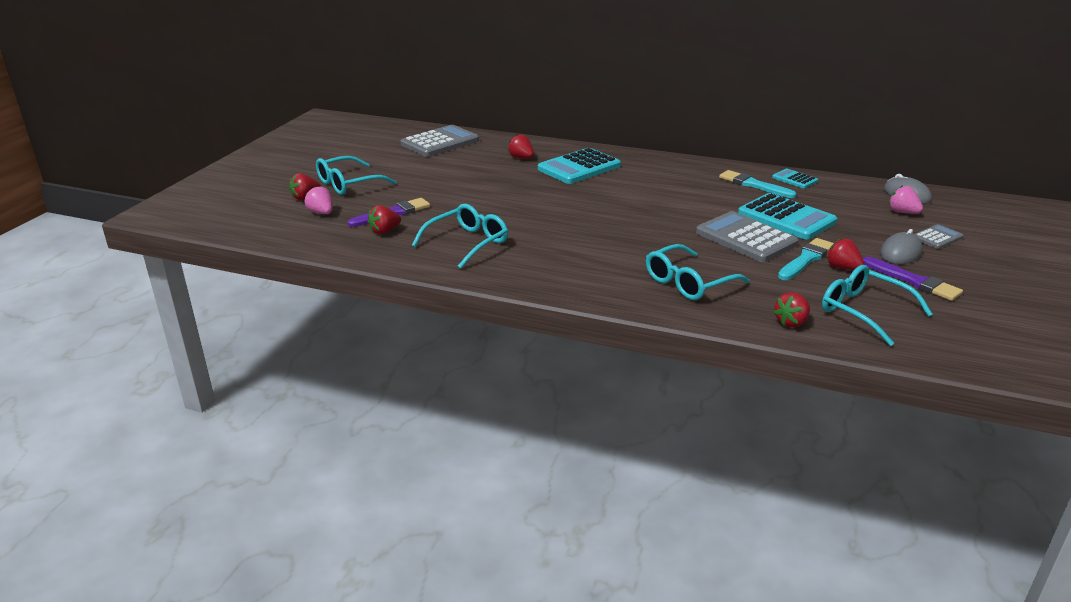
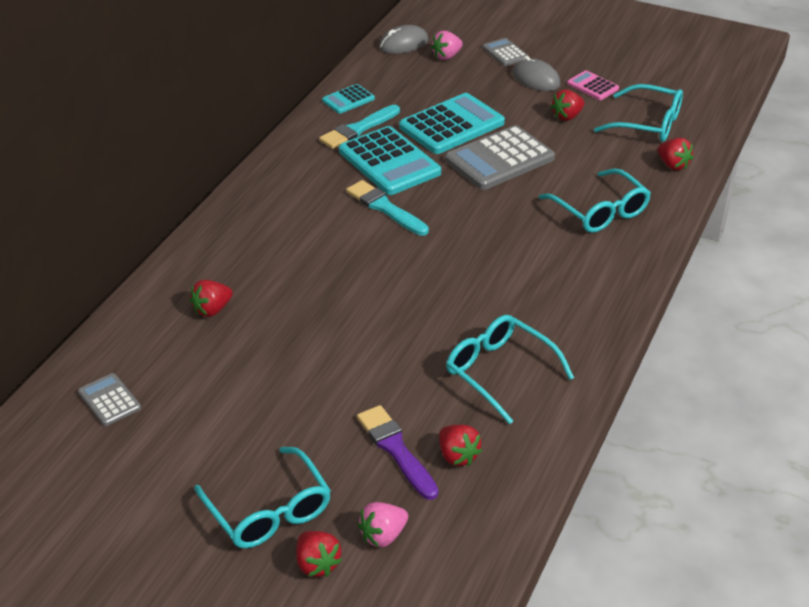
camera: 85 degrees left, 10 degrees up
grey calculator [401,125,479,157] -> grey calculator [78,373,141,426], size x0.51
turquoise calculator [538,148,621,184] -> turquoise calculator moved to [339,126,441,195]
turquoise brush [778,238,834,280] -> turquoise brush moved to [346,180,429,236]
turquoise glasses [822,265,933,346] -> turquoise glasses turned 120 degrees counterclockwise [594,84,683,142]
purple brush [863,257,963,301] -> pink calculator [567,70,619,100]

